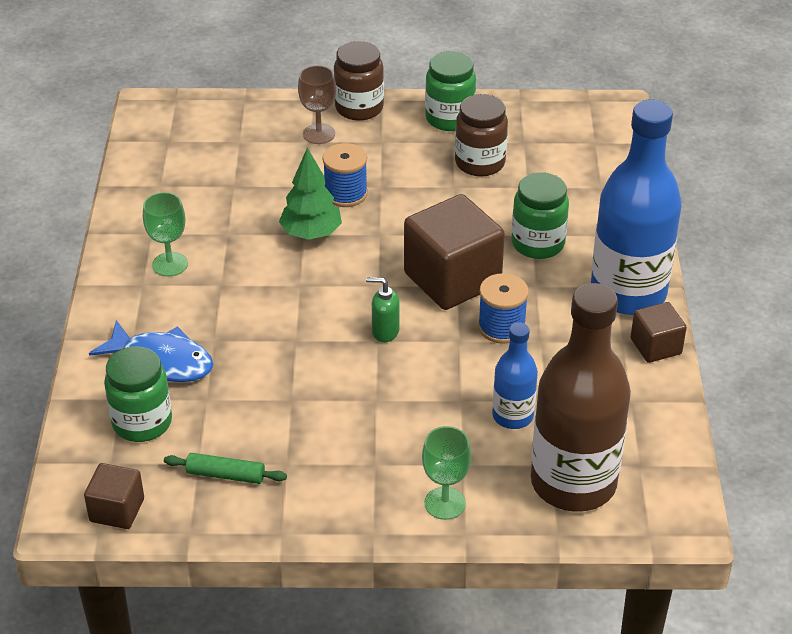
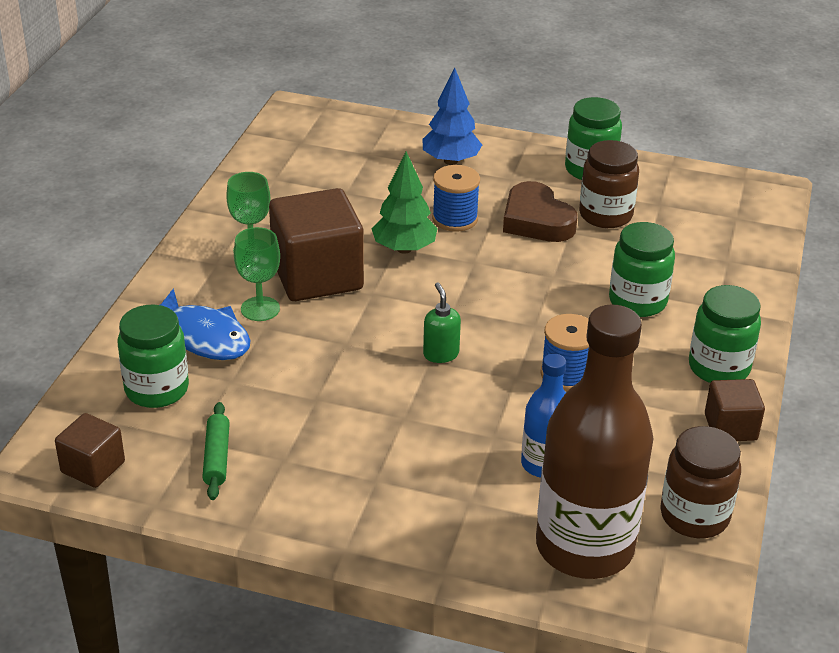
camera: 15 degrees right, 5 degrees down
green rolling pin [164,453,287,484] -> green rolling pin turned 60 degrees clockwise [202,402,230,500]
brown goblet [298,65,336,144] -> blue tree [422,68,482,165]
brown jar [334,41,384,121] -> brown jar moved to [660,426,741,538]
green soap dispenser [366,277,400,342] -> green soap dispenser turned 45 degrees clockwise [423,282,461,363]
brown cube [404,194,505,310] -> brown cube moved to [269,188,364,301]
green goblet [422,426,471,520] -> green goblet moved to [234,227,280,321]
blue bottle [591,100,682,315] -> green jar [689,285,761,383]
none -> brown heart [503,181,577,242]

